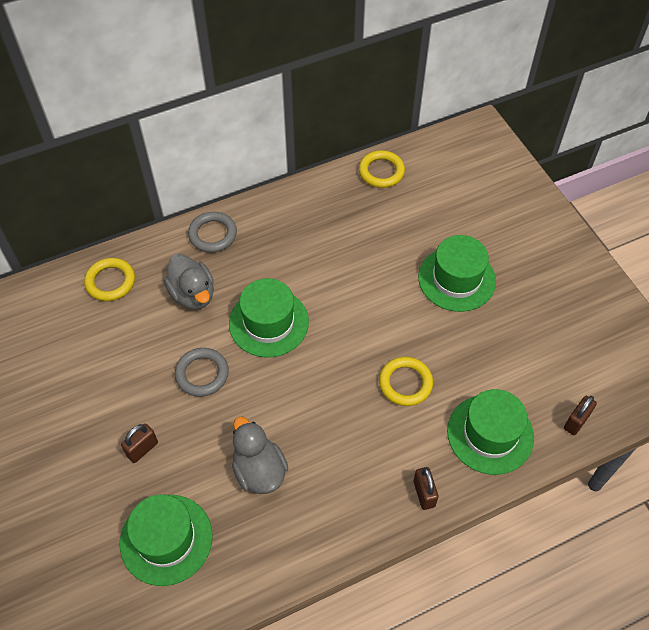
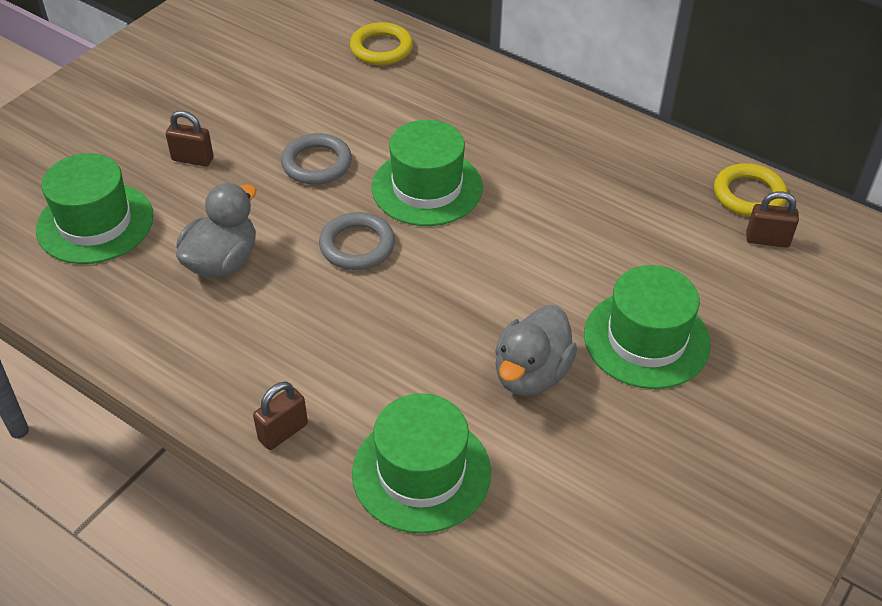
camera: 60 degrees right, 10 degrees down
grey duck [164,254,214,309] -> grey duck moved to [495,305,577,396]
grey ring [188,212,237,253] -> grey ring moved to [319,212,395,270]
yellow ring [379,357,433,406] -> none
brown padlock [564,396,597,435] -> brown padlock moved to [746,191,799,247]

